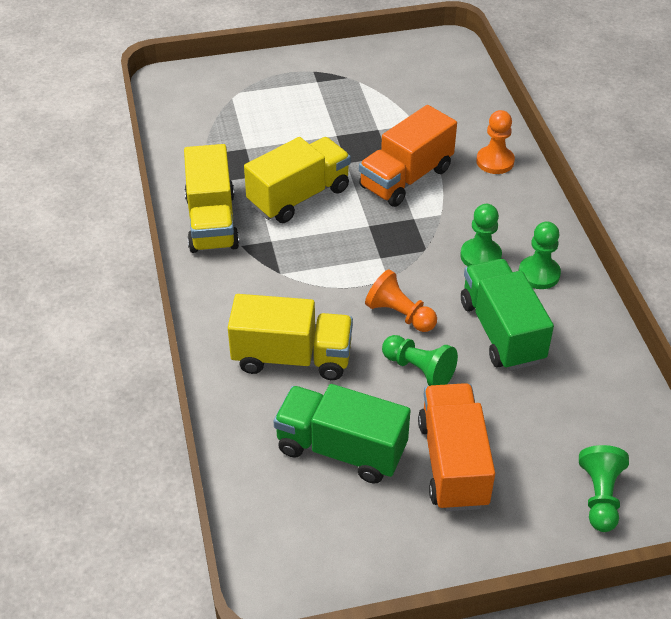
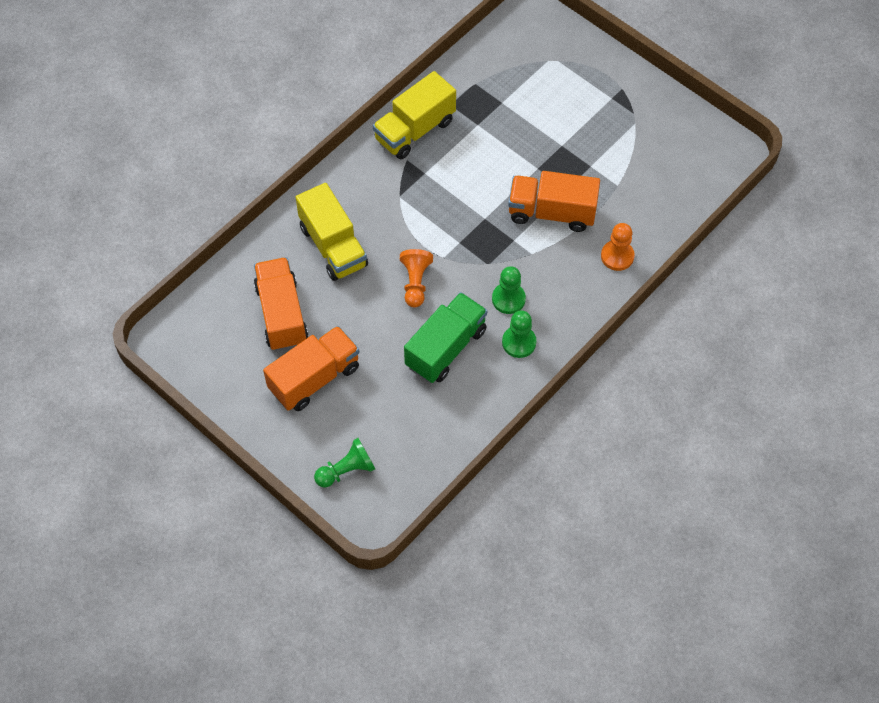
camera: 55 degrees right, 15 degrees up
yellow truck [244,137,351,223] -> none
green truck [274,384,410,484] -> orange truck [254,257,308,351]
green pawn [382,335,458,386] -> none

